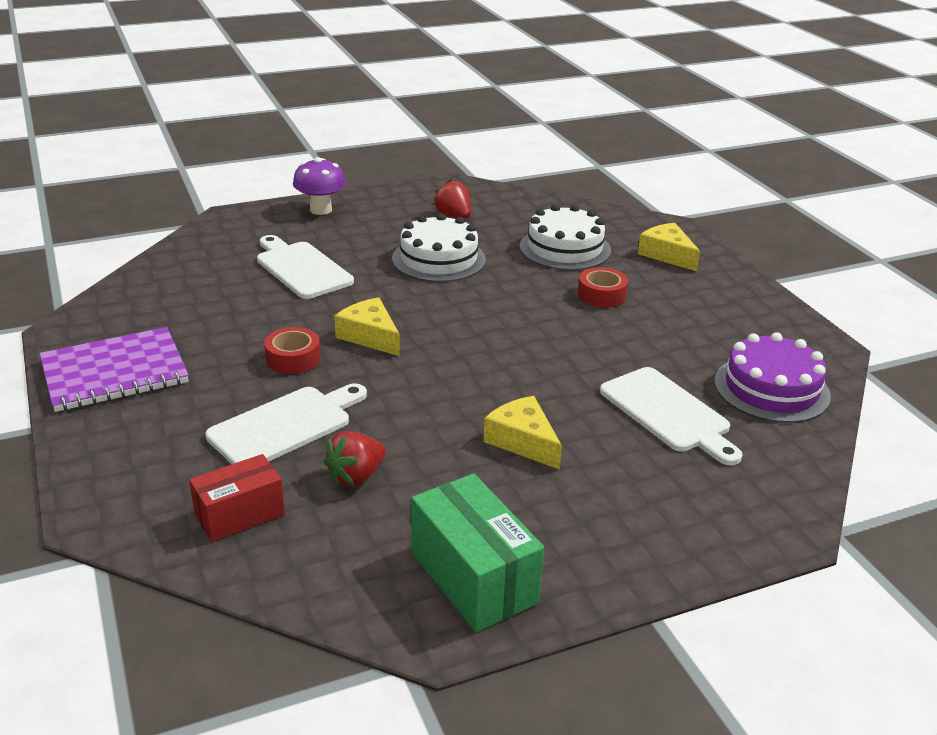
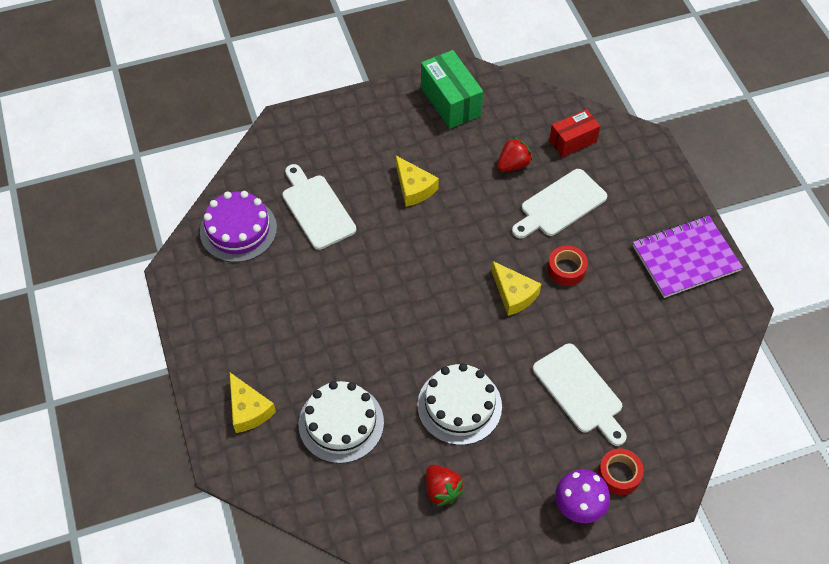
camera: 175 degrees left, 25 degrees up
red tape [578,267,628,308] -> red tape moved to [598,448,644,495]

